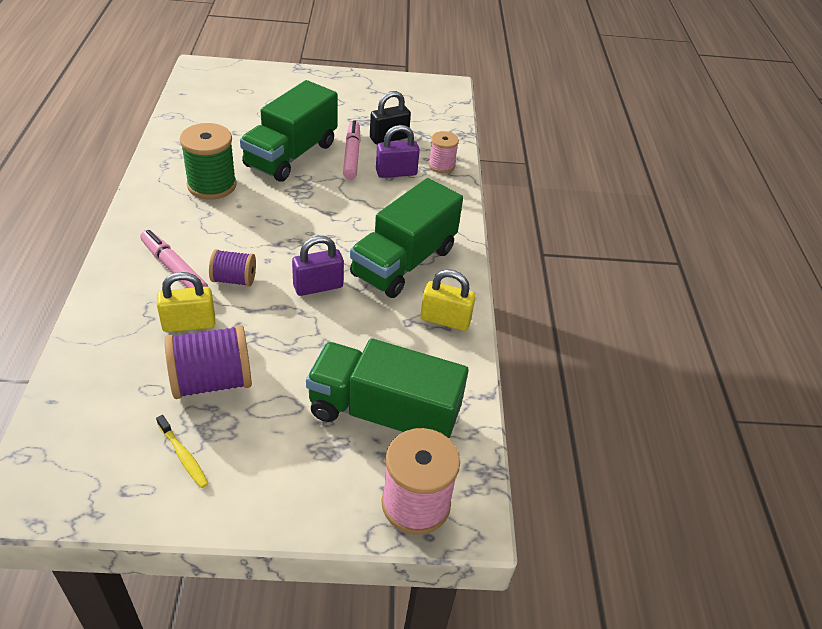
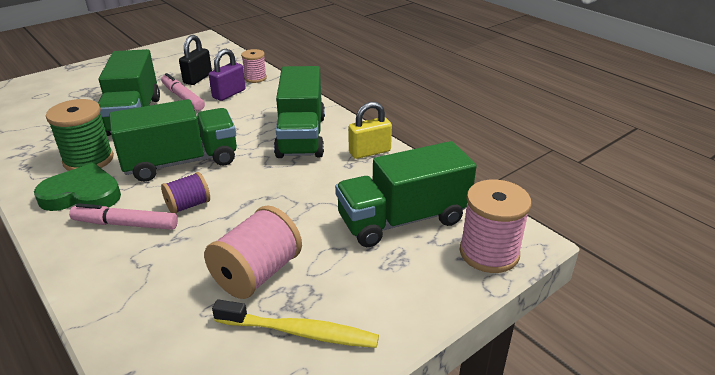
camera: 35 degrees left, 10 degrees down
yellow toothbrush [156,415,209,488] -> yellow toothbrush [212,299,379,348], size x1.74
yellow padlock [157,272,215,332] -> none
purple spool [165,325,252,399] -> pink spool [204,205,302,299]
purple padlock [292,236,344,296] -> none
none -> green heart [34,163,121,211]
none -> green truck [109,99,237,182]

